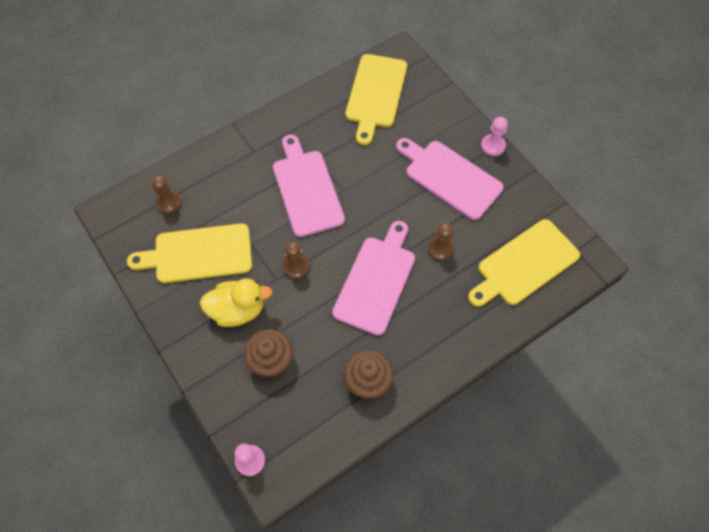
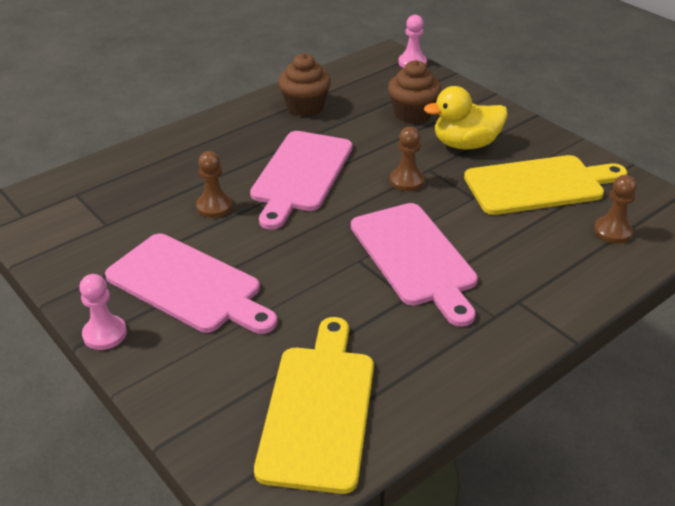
camera: 175 degrees right, 25 degrees down
yellow cutting board [468,219,580,307] -> none

